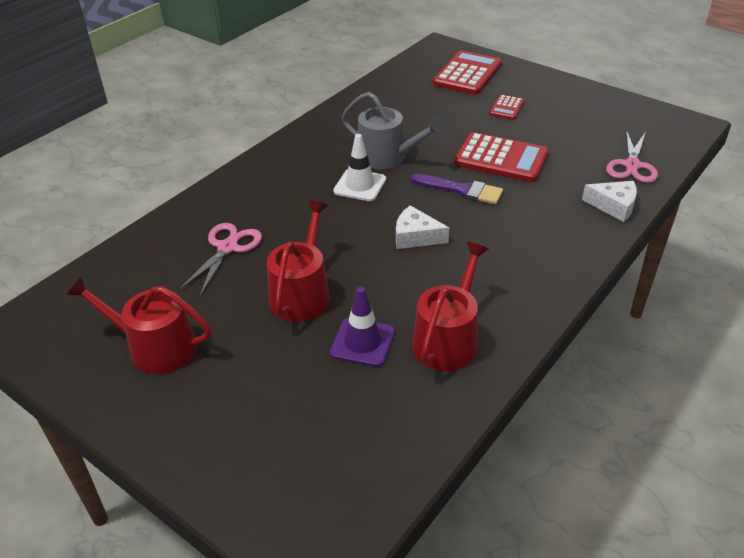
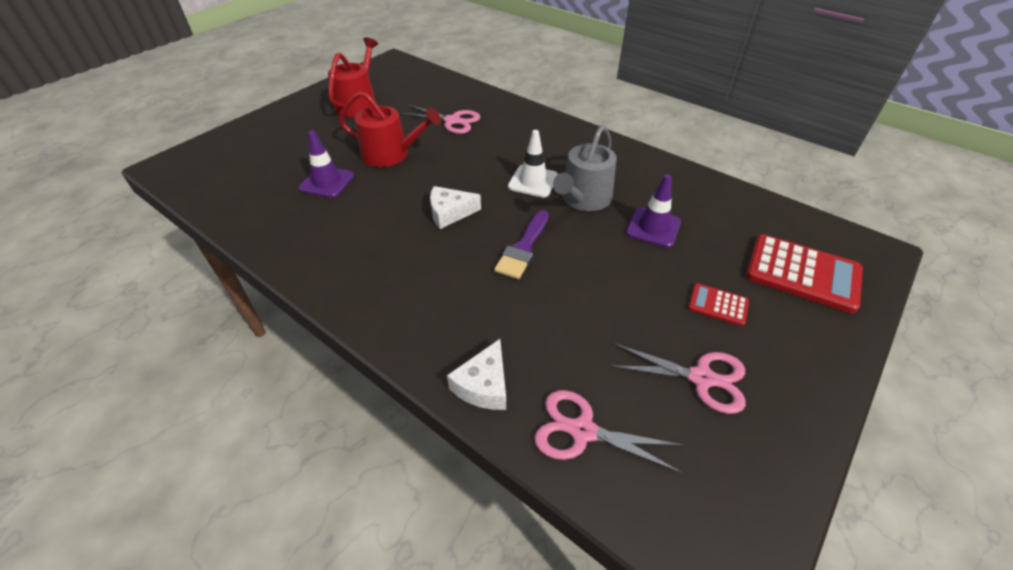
camera: 90 degrees right, 5 degrees up
white cheese [396,205,449,249] -> white cheese turned 120 degrees counterclockwise [430,186,481,229]
red watering can [412,242,489,371] -> none
red calculator [454,132,549,182] -> none
none -> pink scissors [610,343,746,414]
none -> purple traffic cone [626,174,681,248]

